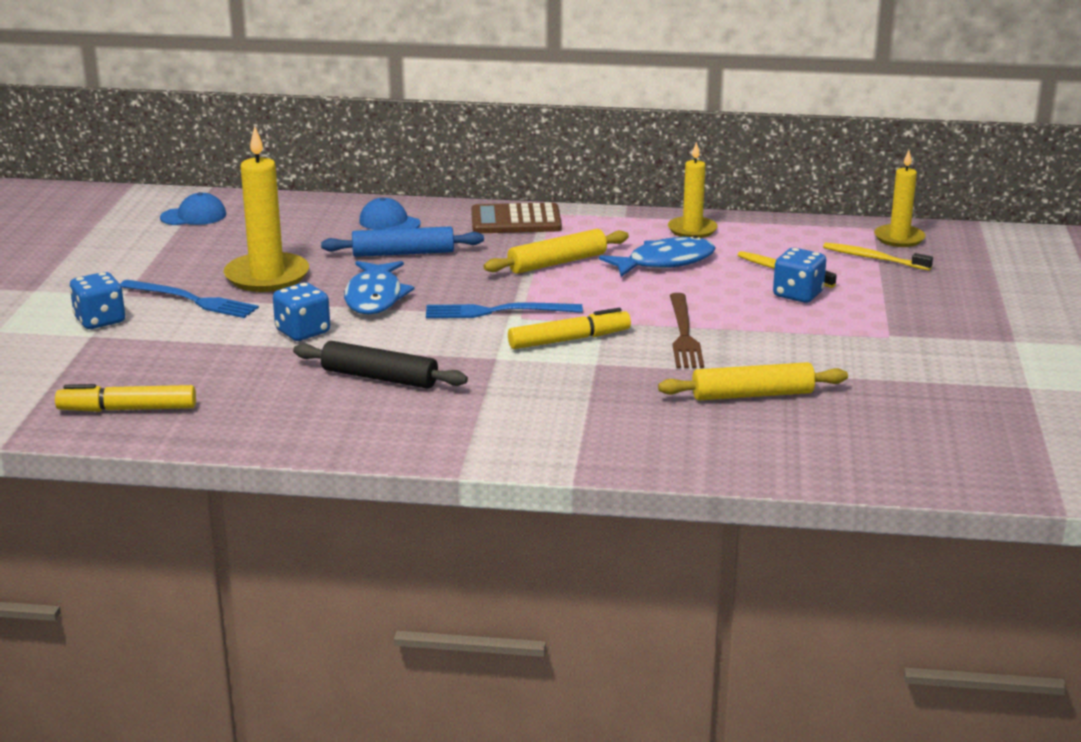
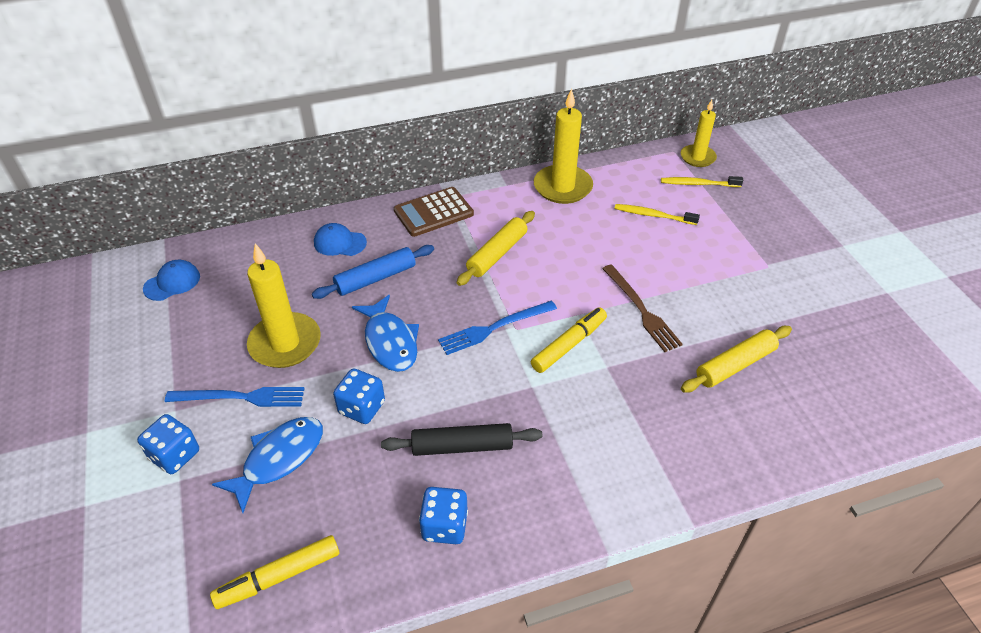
camera: 25 degrees left, 20 degrees up
blue fish [599,236,716,277] -> blue fish moved to [212,417,323,513]
yellow candle [668,142,718,238] -> yellow candle [534,88,593,204], size x1.60
blue dice [773,248,826,303] -> blue dice moved to [419,487,468,544]

